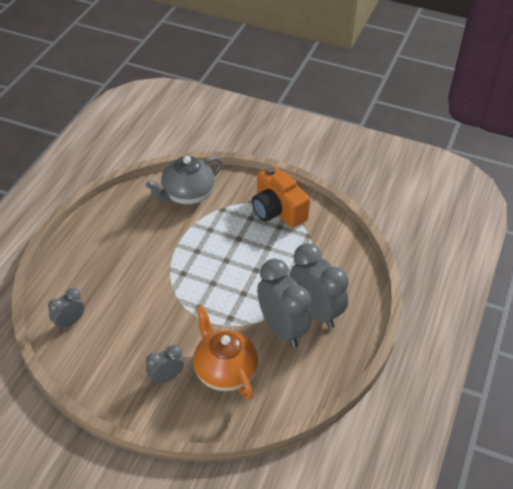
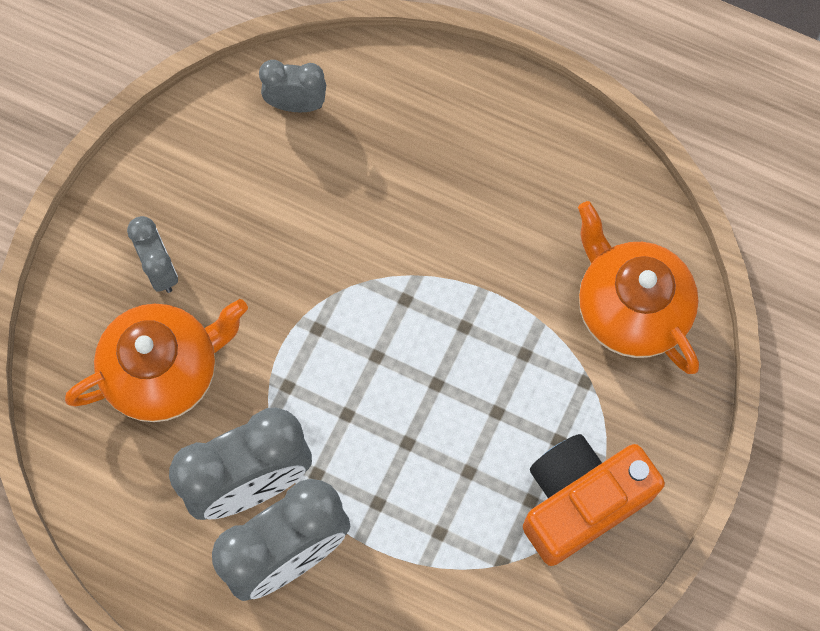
camera: 95 degrees right, 25 degrees up
grey clock [48,288,84,331] -> grey clock turned 45 degrees counterclockwise [259,60,326,112]
grey teapot [146,156,223,205] -> orange teapot [578,201,699,374]

